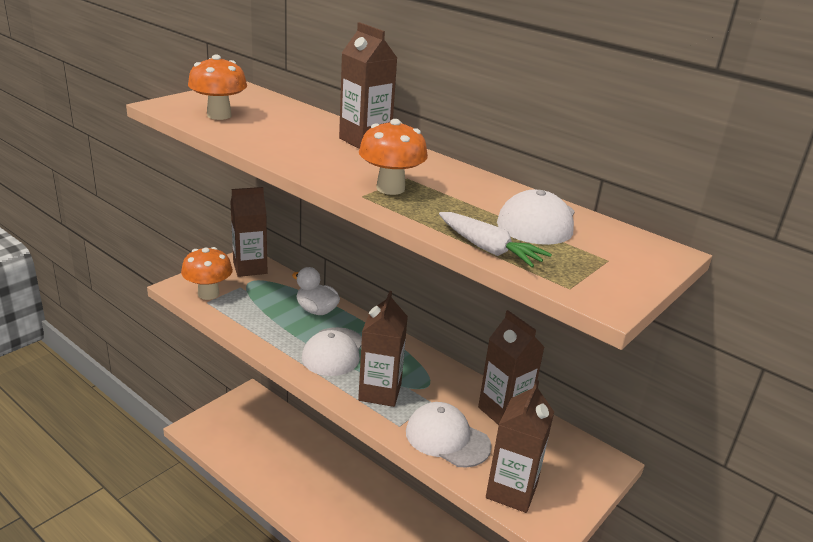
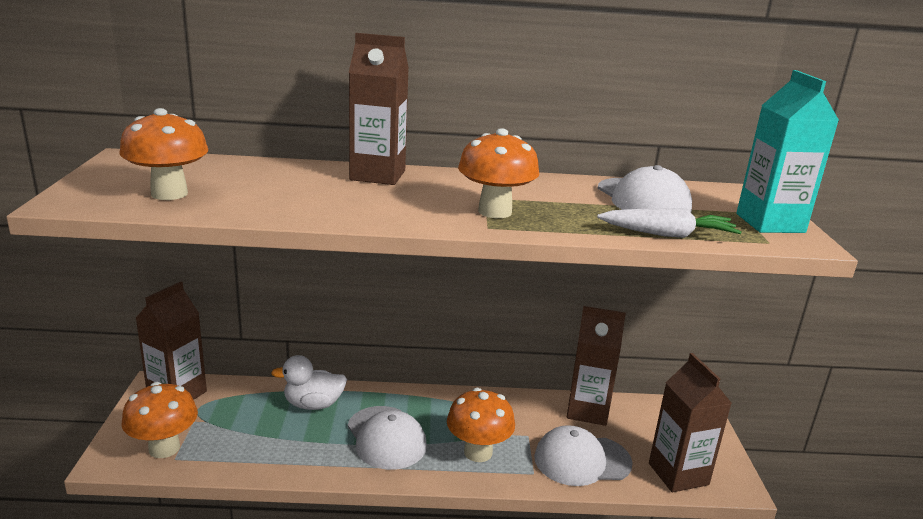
camera: 40 degrees left, 5 degrees down
brown carton [358,291,408,407] -> orange mushroom [447,388,515,462]
none -> turquoise carton [736,70,839,233]

